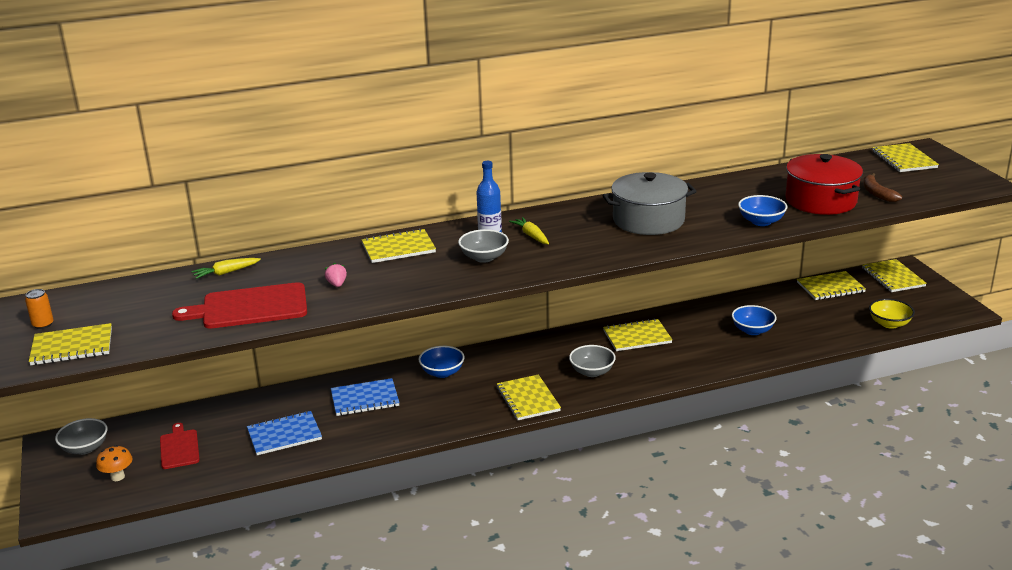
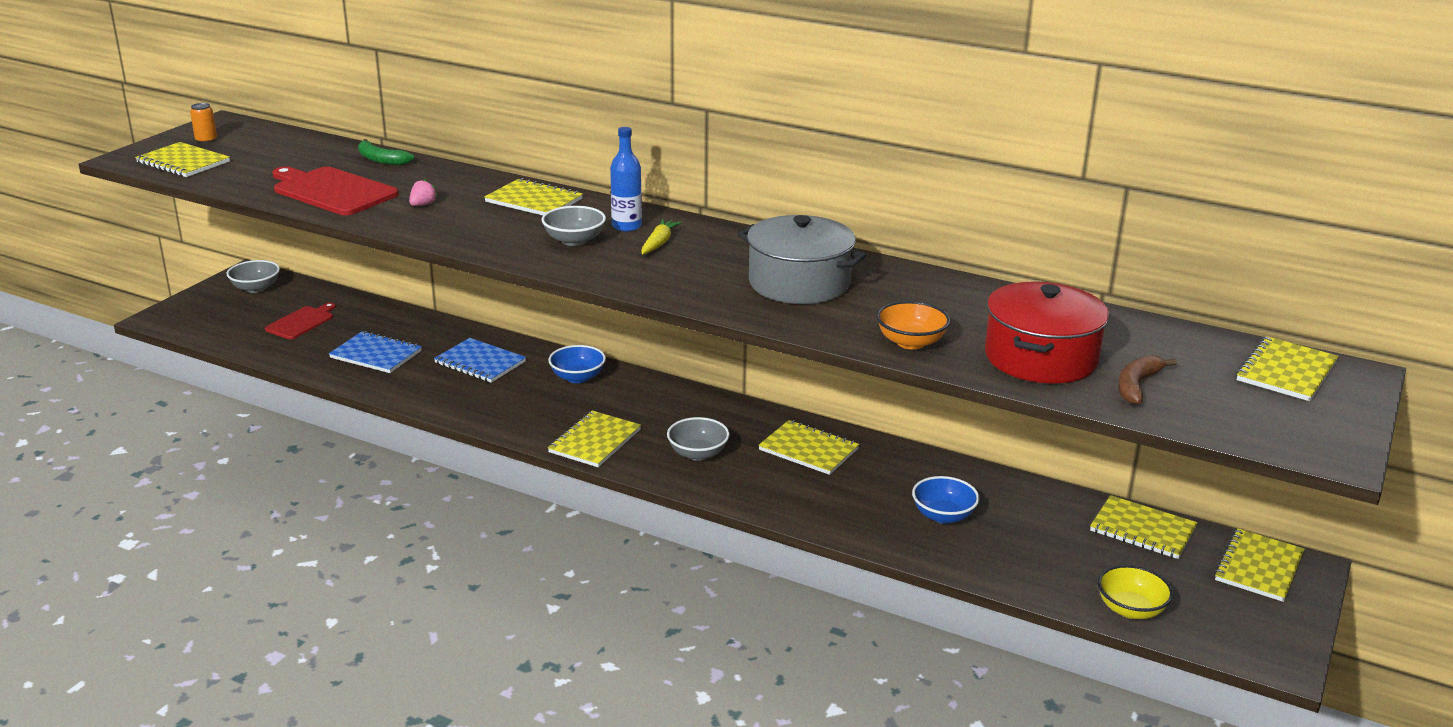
camera: 45 degrees right, 0 degrees up
orange mushroom [96,445,133,481] -> none
yellow carrot [191,258,261,279] -> green banana [358,139,414,165]
blue bowl [738,195,787,226] -> orange bowl [876,301,950,349]

